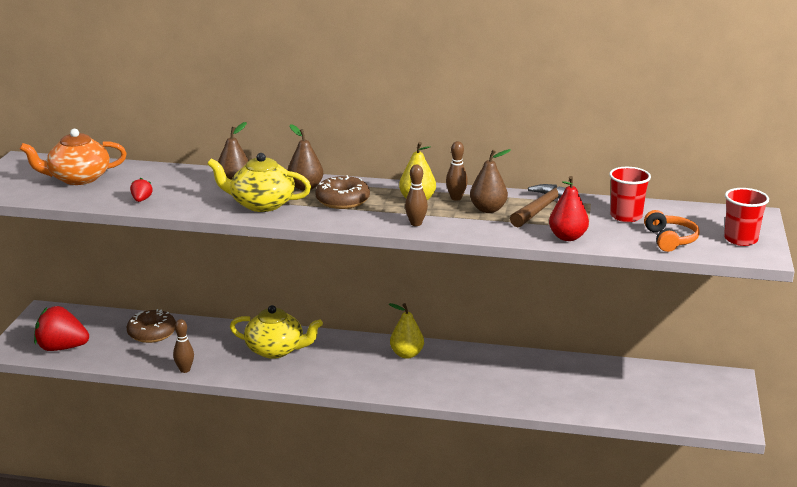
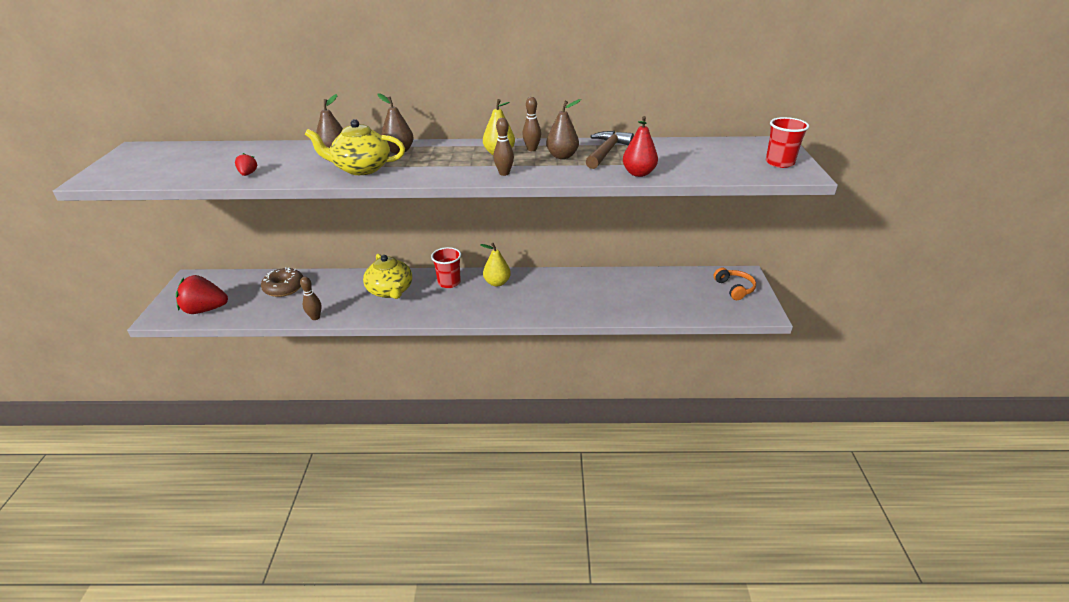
camera: 10 degrees left, 10 degrees up
orange teapot [20,129,127,185] -> none
yellow teapot [230,305,323,359] -> yellow teapot turned 60 degrees clockwise [363,254,412,299]
brown donut [315,175,370,209] -> none
red cup [609,167,651,222] -> red cup moved to [431,247,461,288]
orange headphones [644,210,700,252] -> orange headphones moved to [714,268,756,300]

